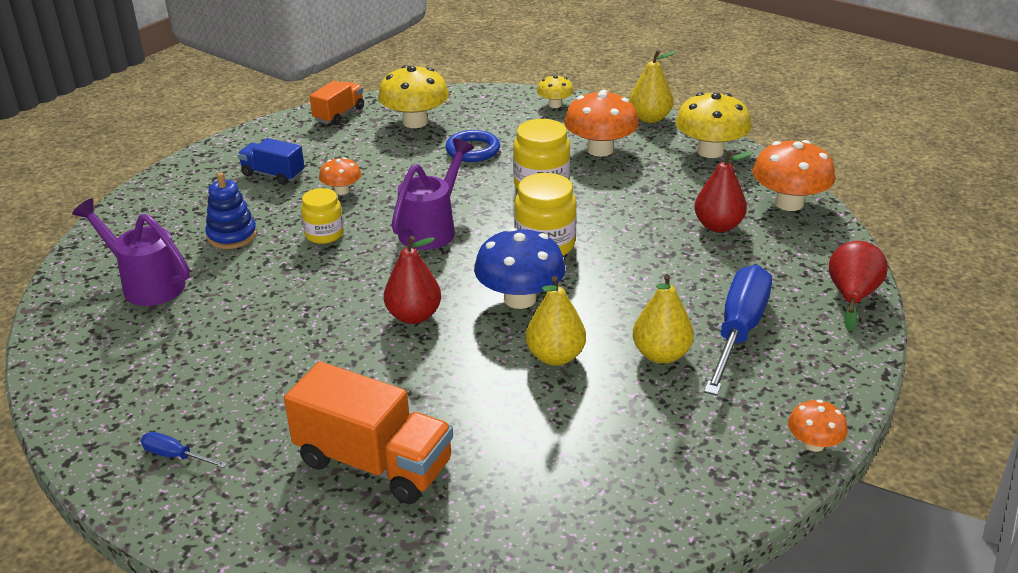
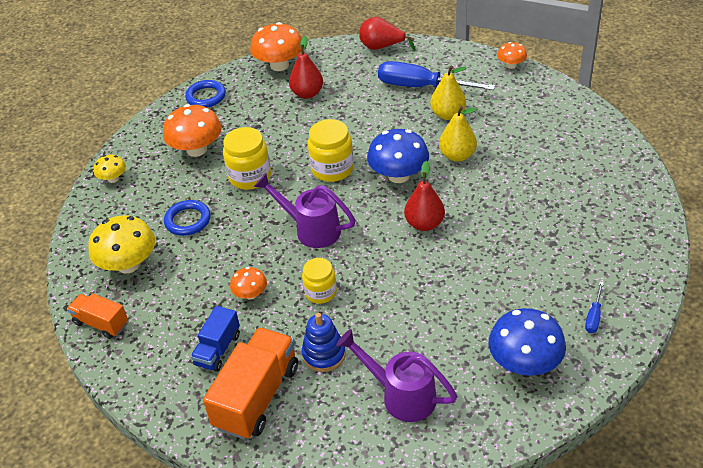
camera: 90 degrees left, 10 degrees up
purple watering can [72,198,189,306] -> purple watering can turned 90 degrees clockwise [336,329,458,422]
orange truck [284,361,453,504] -> orange truck moved to [203,327,298,440]
yellow pear [629,50,676,123] -> none
yellow mushroom [676,92,751,158] -> blue ring [185,80,226,108]
none -> blue mushroom [489,308,566,376]

